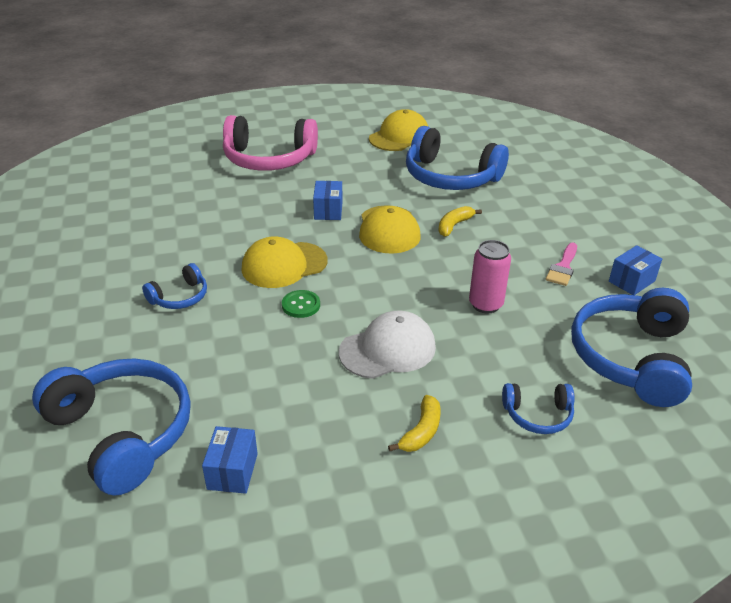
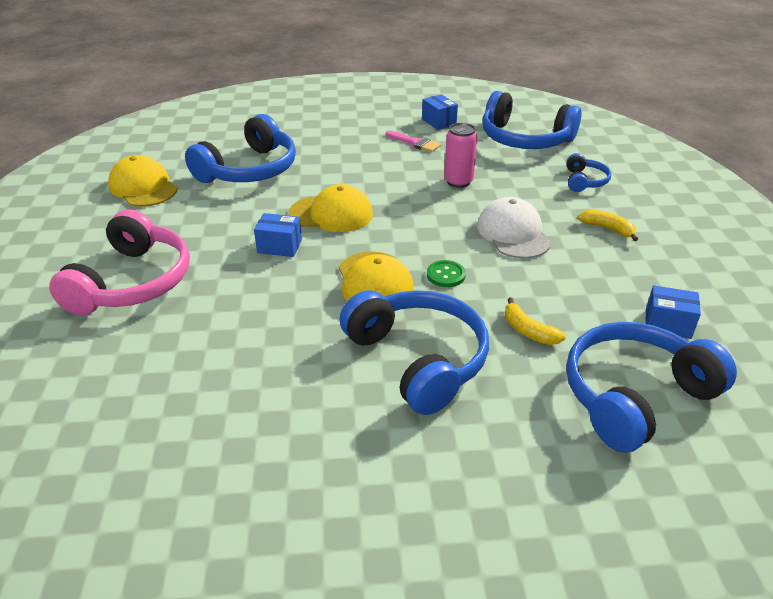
camera: 80 degrees left, 0 degrees up
blue headphones [142,263,207,309] -> blue headphones [340,290,489,415], size x2.06
yellow banana [438,206,482,237] -> yellow banana moved to [505,297,566,345]

